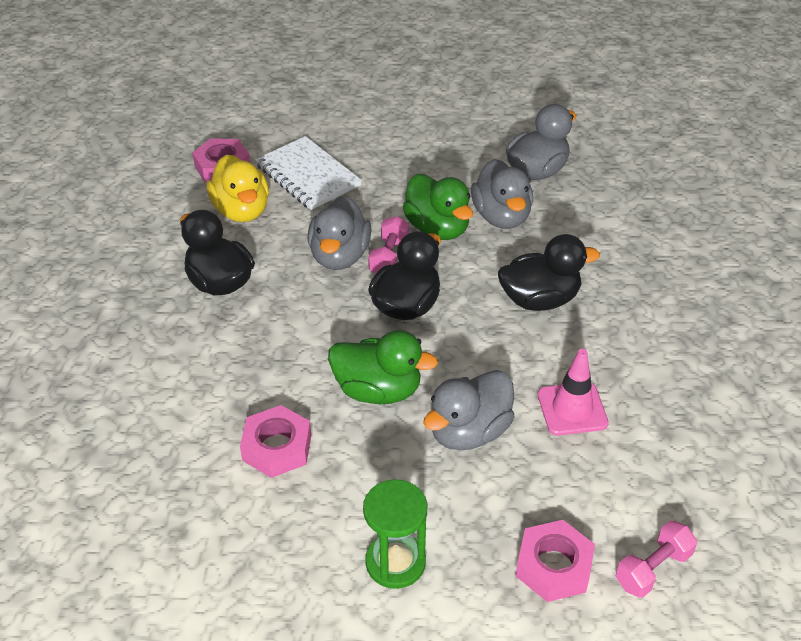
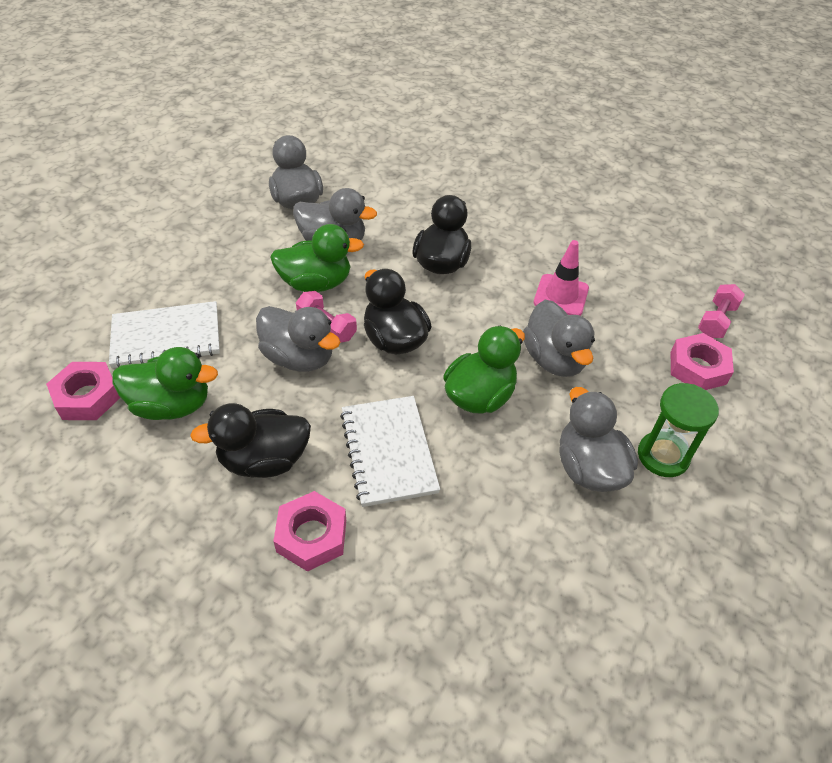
camera: 65 degrees left, 5 degrees up
yellow duck [207,154,269,222] -> green duck [112,347,218,420]
pink nut [240,405,311,478] -> pink nut moved to [273,491,346,572]
pink dumbbell [615,521,697,598] -> pink dumbbell turned 45 degrees clockwise [698,284,745,338]
none -> white notebook [340,396,440,507]
none -> grey duck [559,387,638,492]

